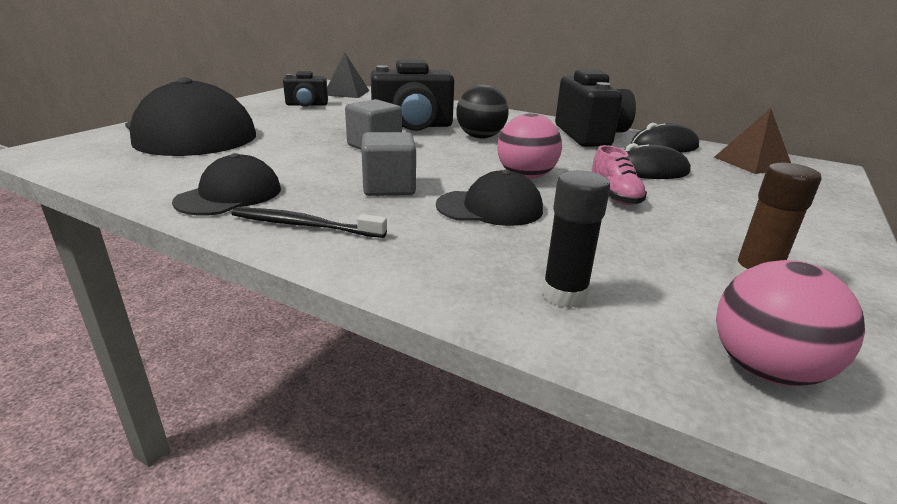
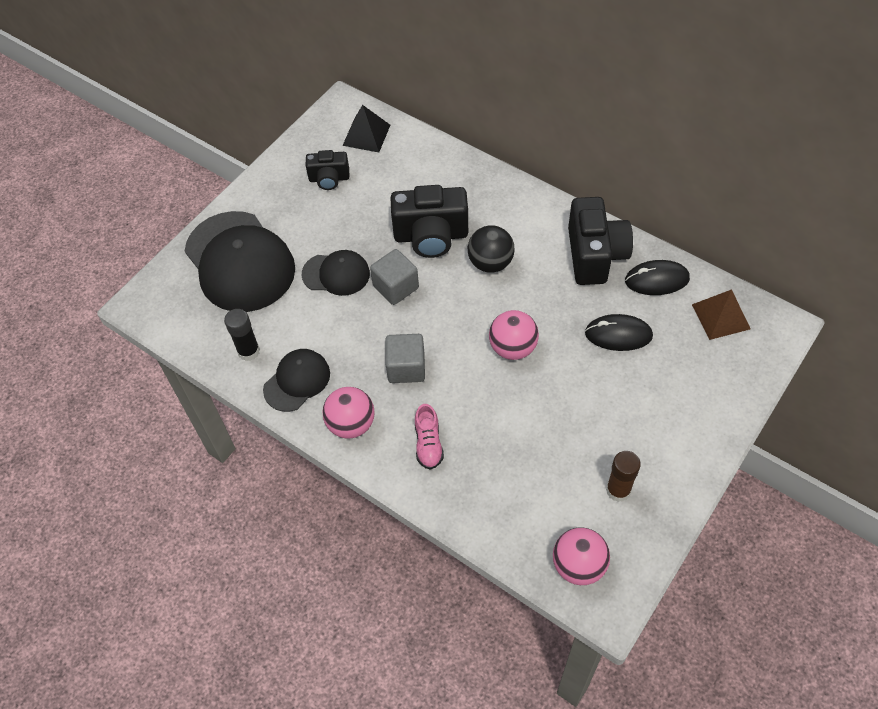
camera: 10 degrees right, 30 degrees up
black toothbrush [231,207,387,238] -> pink ball [322,387,374,439]
black cap [436,170,543,226] -> black cap moved to [302,250,370,296]
black glue stick [542,170,610,308] -> black glue stick moved to [224,309,260,361]
pink shoe [591,145,647,205] -> pink shoe moved to [415,404,444,470]

